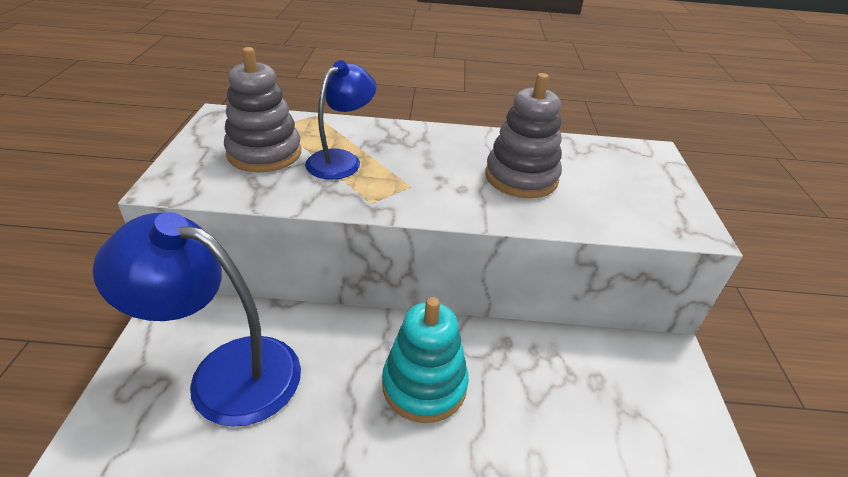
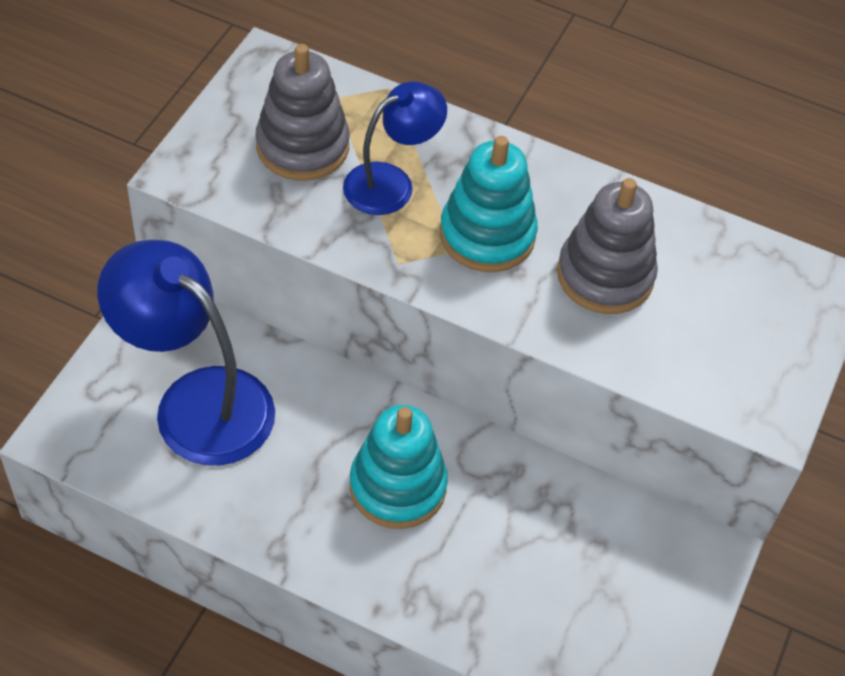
camera: 20 degrees right, 15 degrees up
none -> turquoise stacking toy [440,136,538,272]

